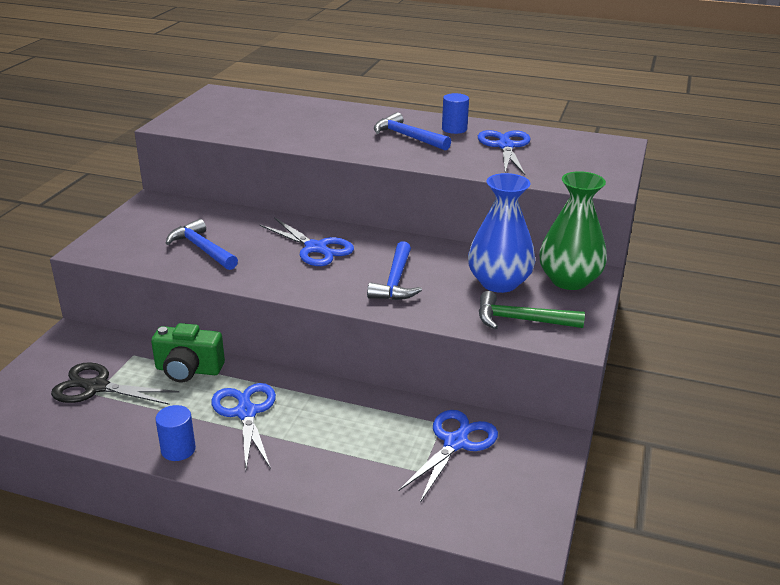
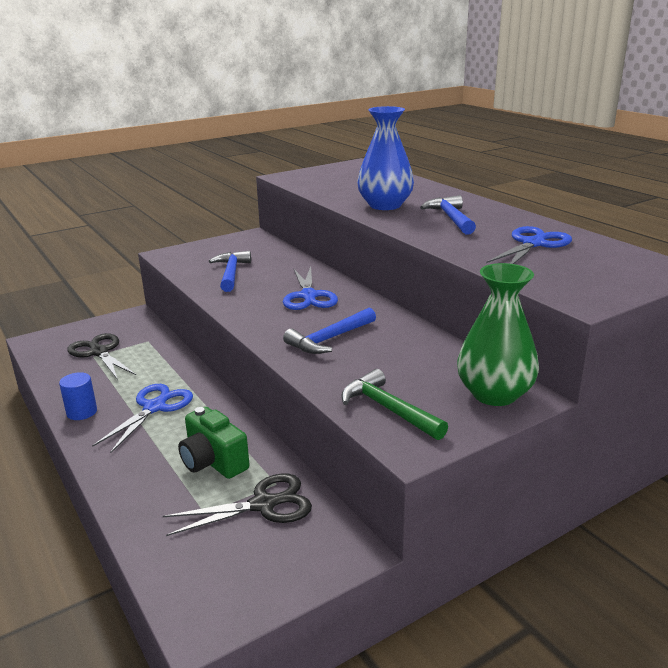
camera: 40 degrees right, 5 degrees down
green camera [151,323,225,382] -> green camera moved to [178,407,250,479]
blue scissors [398,410,498,503] -> black scissors [163,474,312,536]
blue cylinder [442,93,469,134] -> none
blue vase [468,173,536,293] -> blue vase moved to [357,106,414,210]

